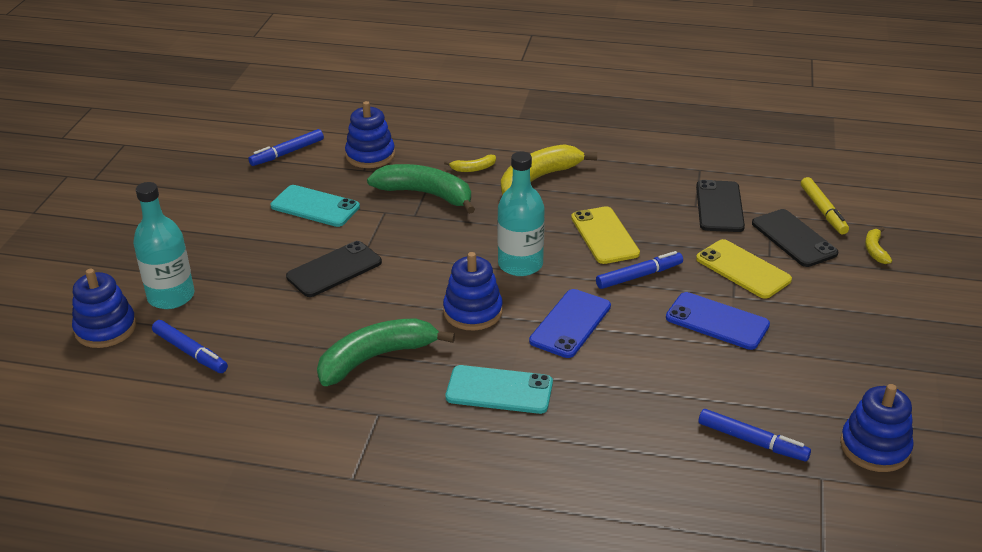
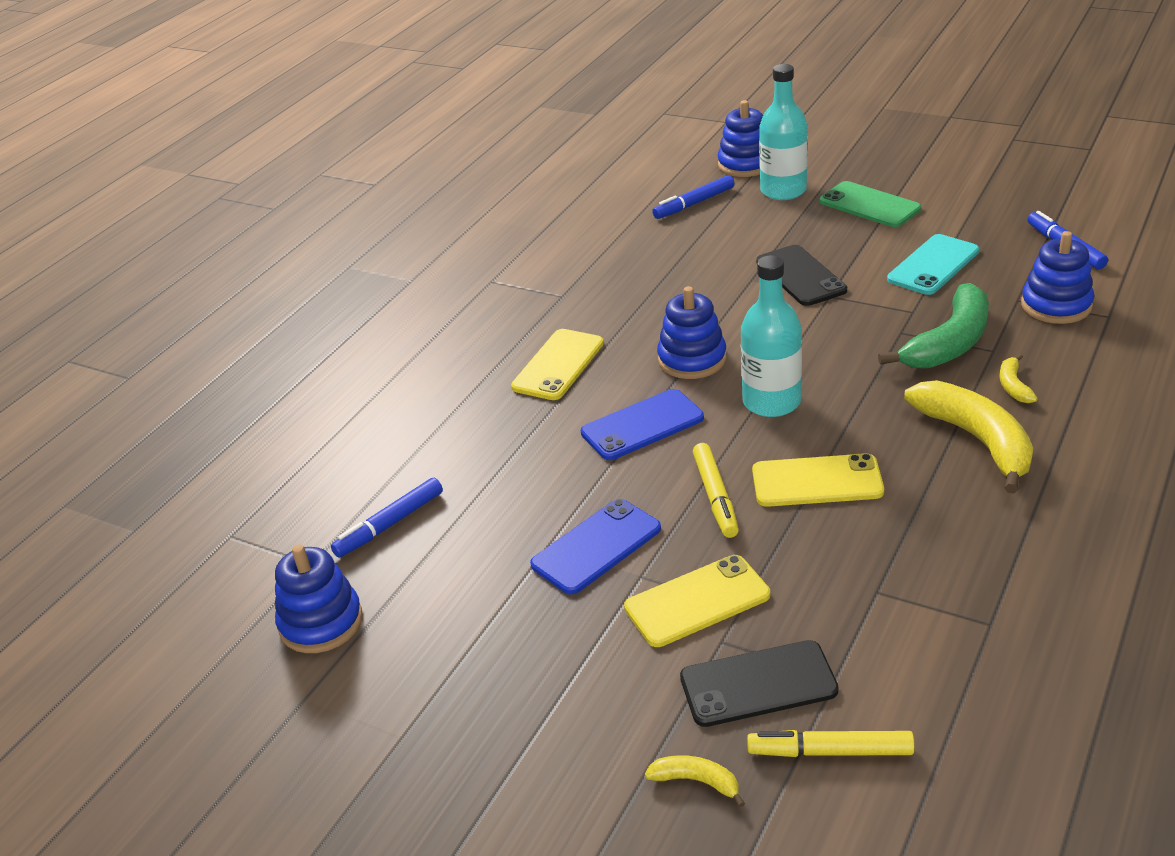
camera: 110 degrees right, 0 degrees up
green banana [317,318,455,386] -> none
turquoise phone [446,365,553,414] -> yellow phone [511,329,604,400]
blue phone [529,289,611,358] -> blue phone turned 75 degrees counterclockwise [581,389,704,460]
blue marker [596,251,683,289] -> yellow marker [693,443,739,538]
black phone [696,180,745,232] -> none
none -> green phone [820,181,921,227]

